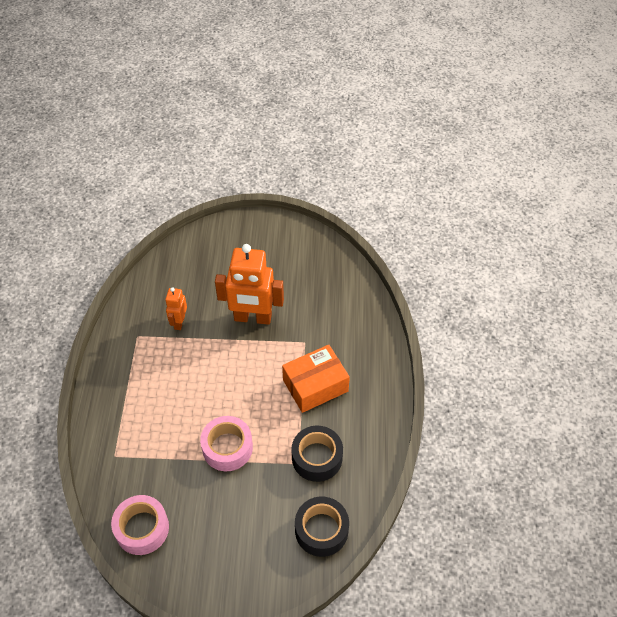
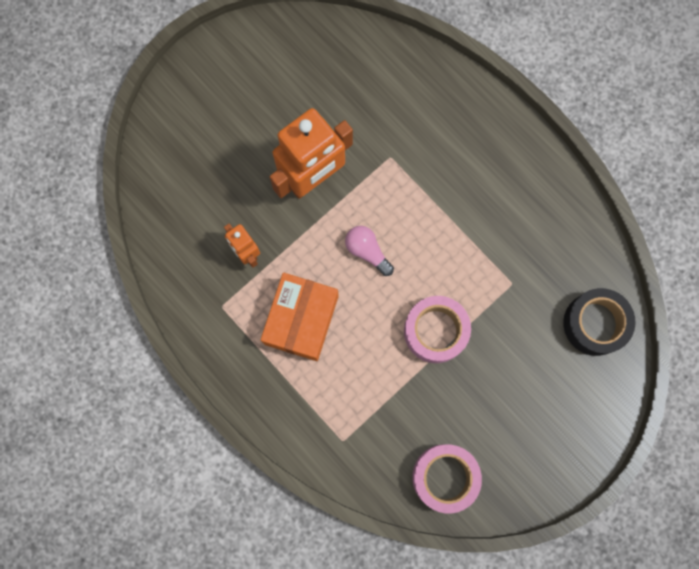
camera: 45 degrees left, 25 degrees up
orange box [282,345,350,413] -> orange box moved to [261,273,339,361]
black tape [292,426,343,482] -> none
none -> pink light bulb [345,226,394,276]

